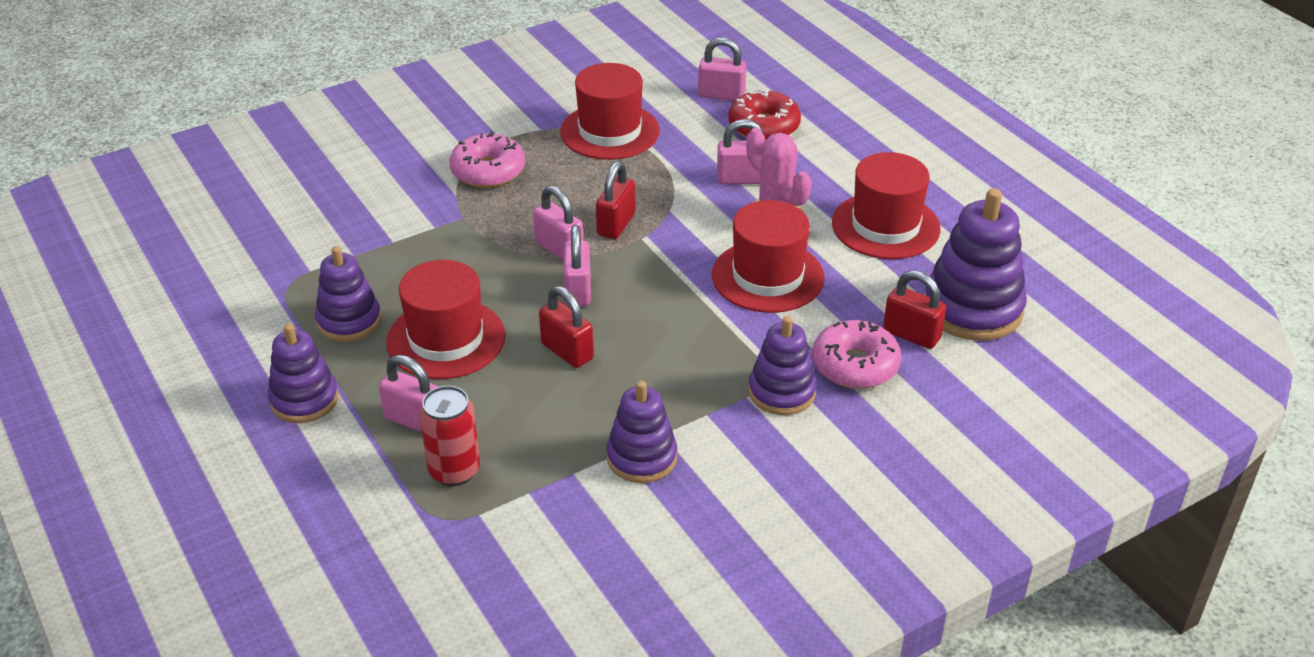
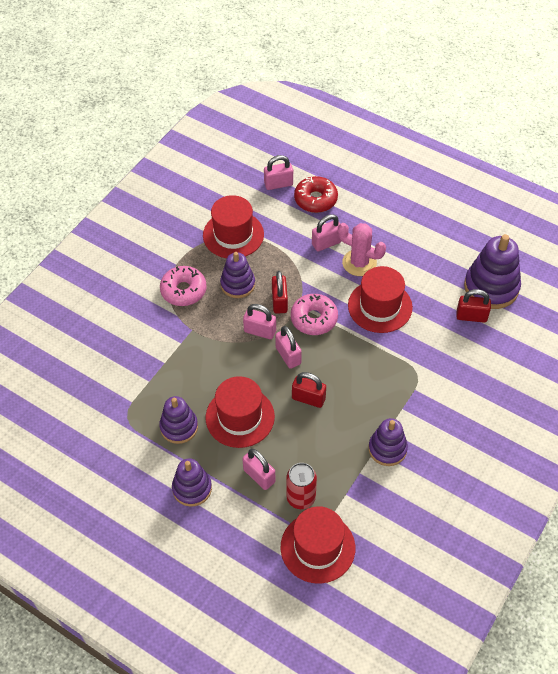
camera: 25 degrees left, 15 degrees up
pink padlock [379,355,438,432] -> pink padlock turned 45 degrees clockwise [242,449,276,490]
purple stacking toy [749,316,817,415] -> purple stacking toy moved to [220,252,255,298]
pink donut [812,320,902,389] -> pink donut moved to [291,294,338,335]
red hat [832,152,941,259] -> red hat moved to [280,506,355,584]

